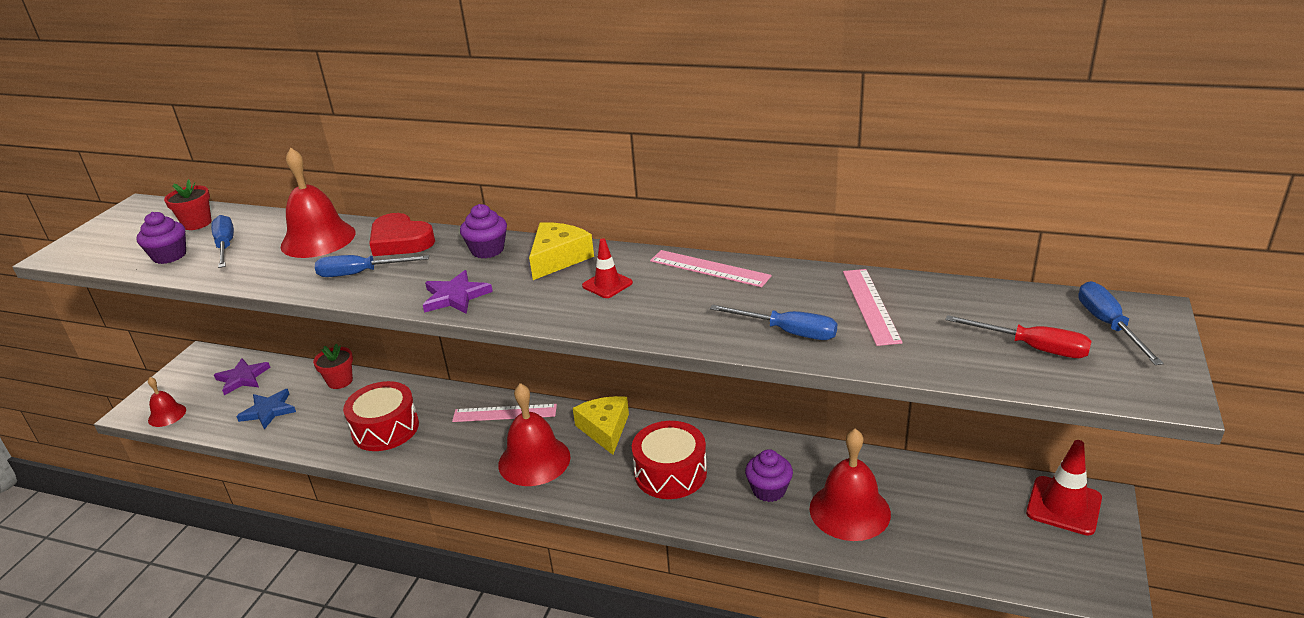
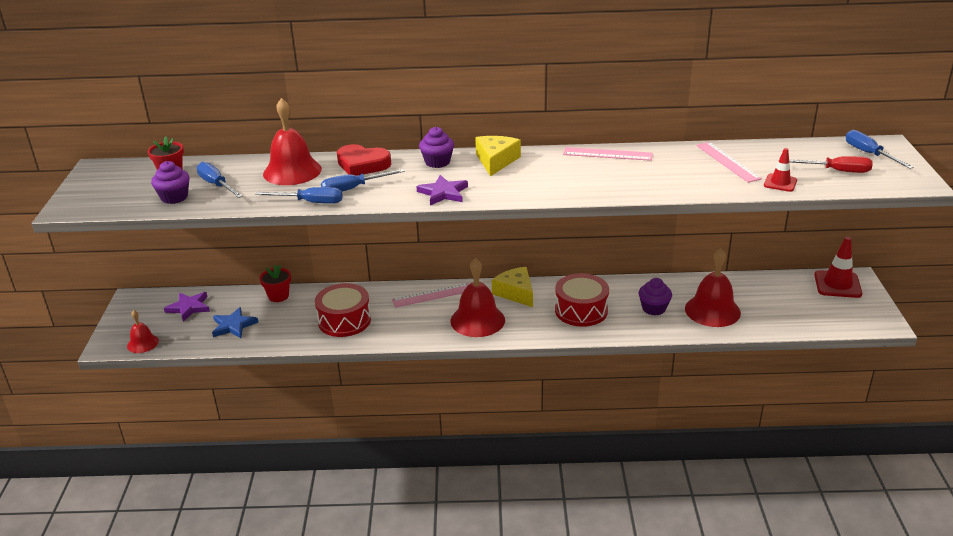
camera: 20 degrees left, 0 degrees up
red traffic cone [582,238,633,298] -> red traffic cone moved to [764,148,797,192]
blue screwdriver [710,304,837,340] -> blue screwdriver moved to [255,187,343,204]

